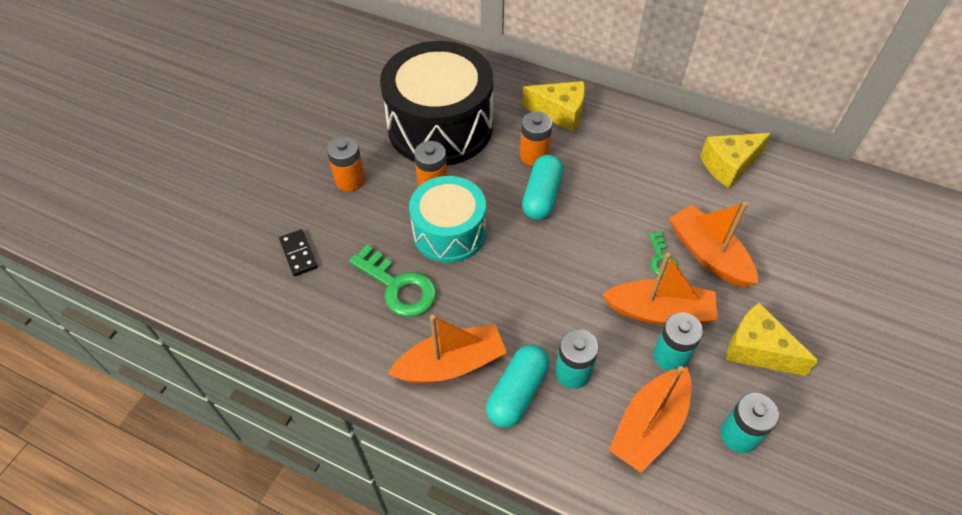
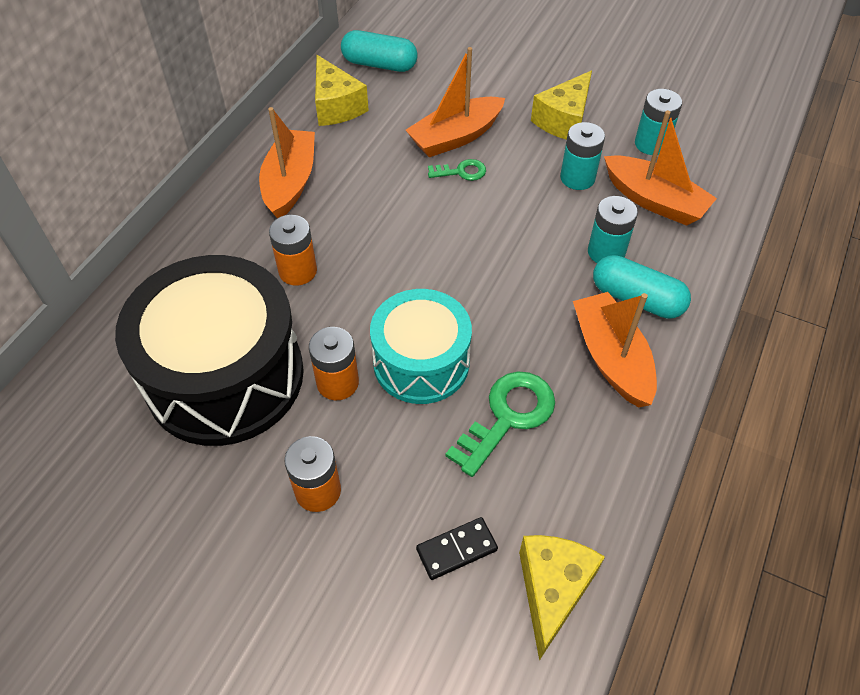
camera: 90 degrees left, 0 degrees up
yellow cheese [522,81,585,132] -> yellow cheese moved to [519,535,605,661]
turquoise capsule [522,155,563,220] -> turquoise capsule moved to [341,30,418,72]
orange boat [602,253,718,325] -> orange boat moved to [259,107,315,218]

